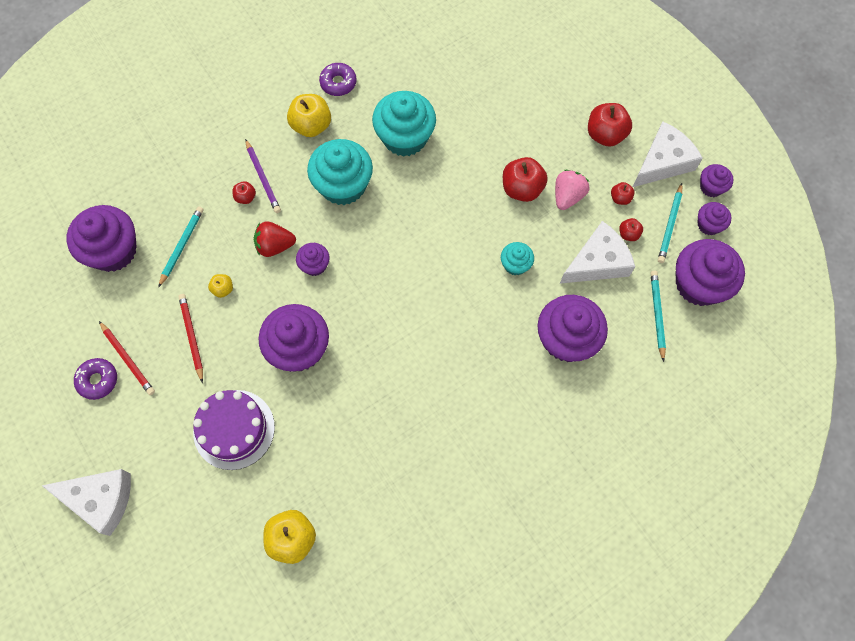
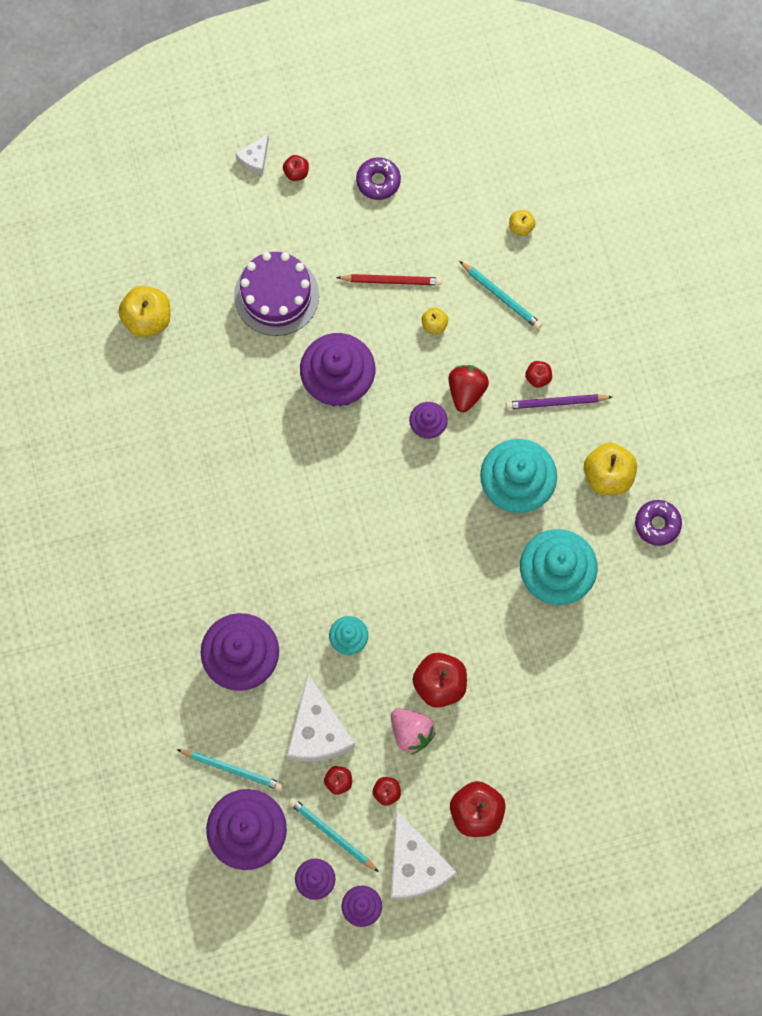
camera: 110 degrees right, 5 degrees up
white cheese [42,469,131,536] -> white cheese [235,134,269,175], size x0.50
purple cupcake [66,205,137,272] -> yellow apple [509,210,536,236]
red pencil [99,321,155,395] -> none
none -> red apple [283,155,309,181]

